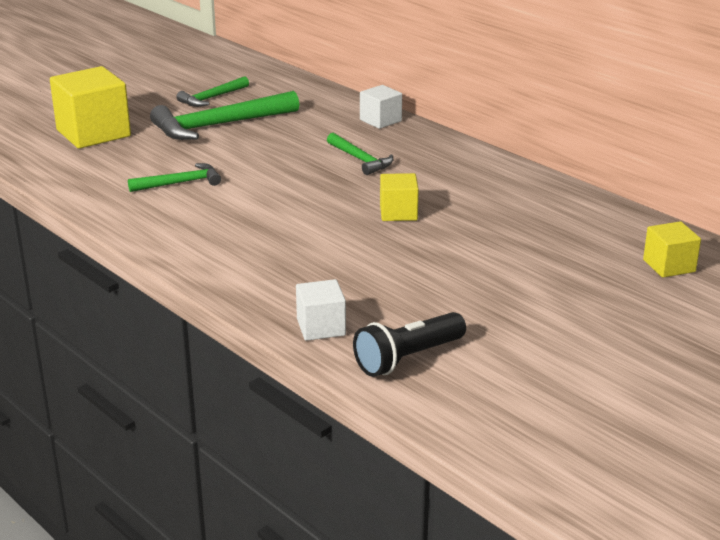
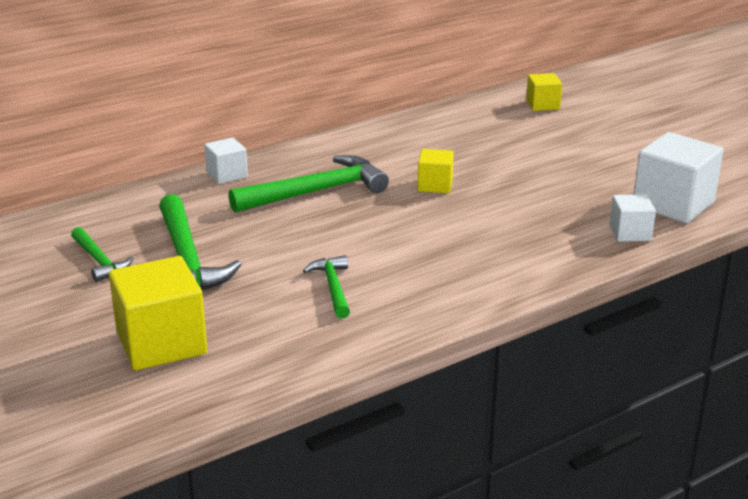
camera: 80 degrees left, 0 degrees up
green hammer [327,133,393,175] -> green hammer [228,155,389,212], size x1.81
black flashlight [353,312,466,377] -> white cube [634,132,723,223]

